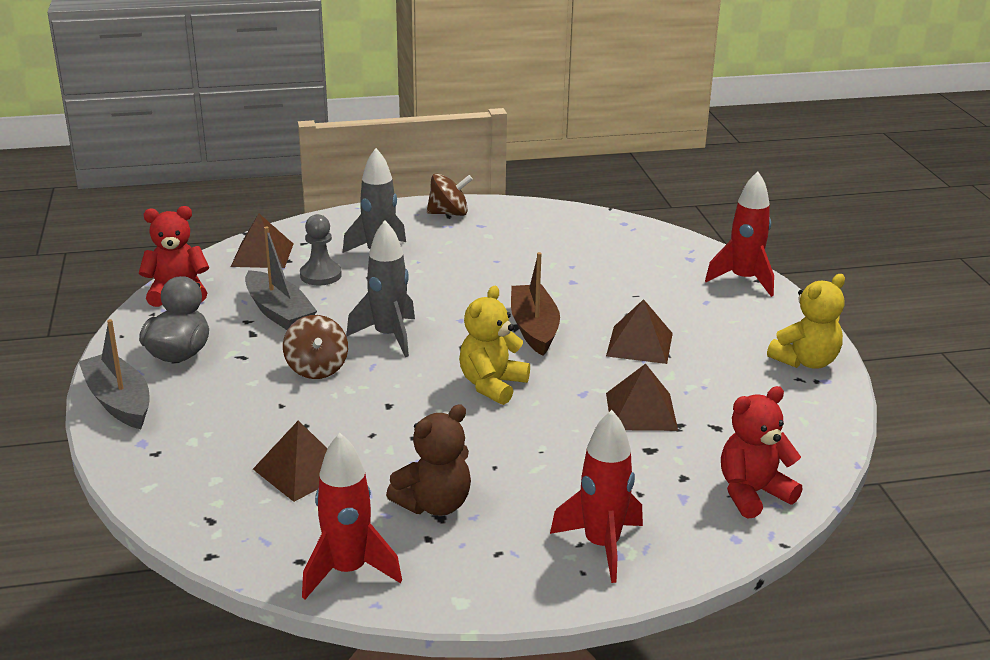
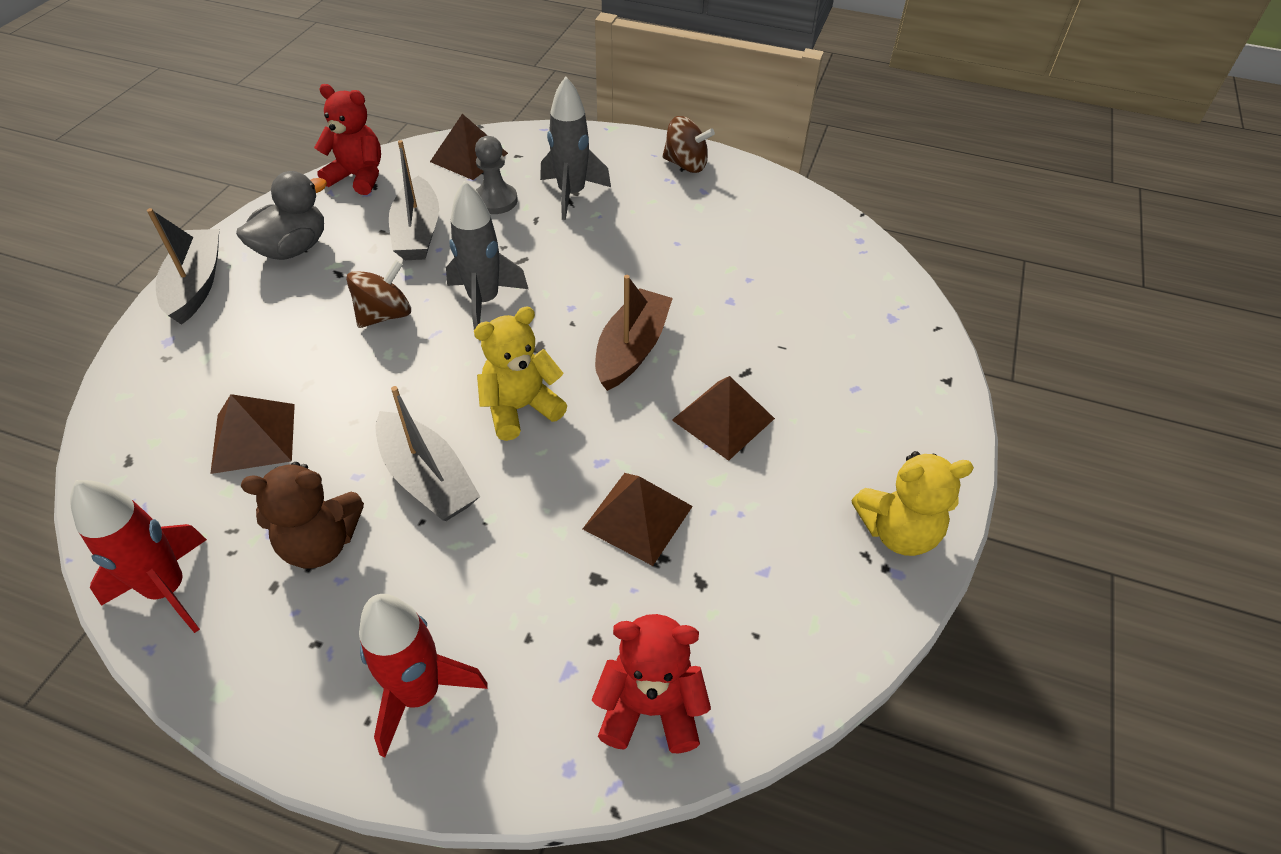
camera: 30 degrees right, 20 degrees up
brown spinning top [283,315,348,379] -> brown spinning top turned 150 degrees counterclockwise [346,260,411,328]
red rocket [705,171,774,297] -> none
none -> grey boat [376,386,480,521]

